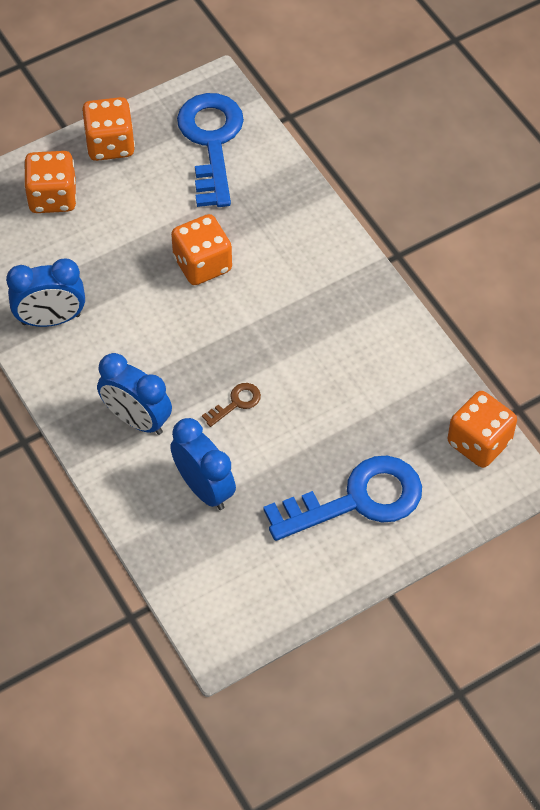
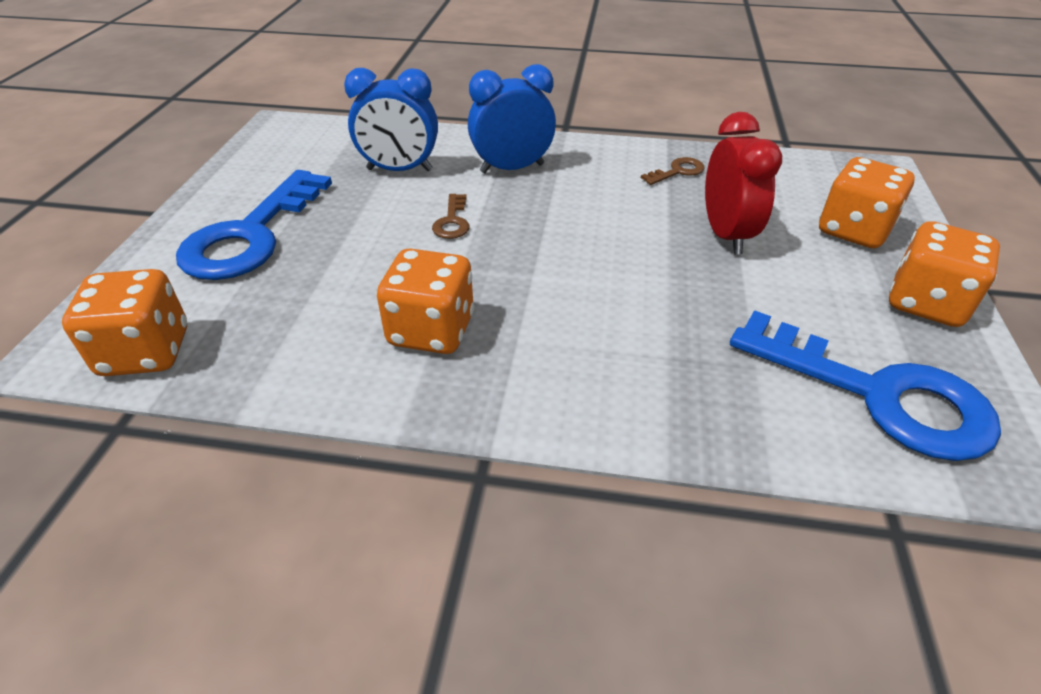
camera: 130 degrees right, 15 degrees down
blue clock [6,259,85,327] -> brown key [641,157,705,185]
orange dice [171,214,232,285] -> orange dice moved to [377,248,474,354]
none -> red clock [705,112,782,254]

